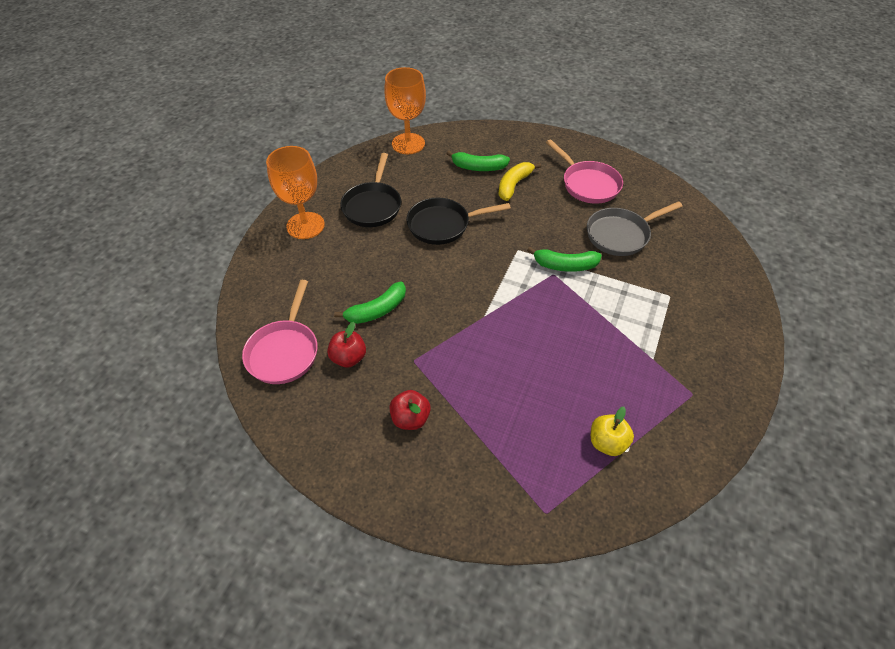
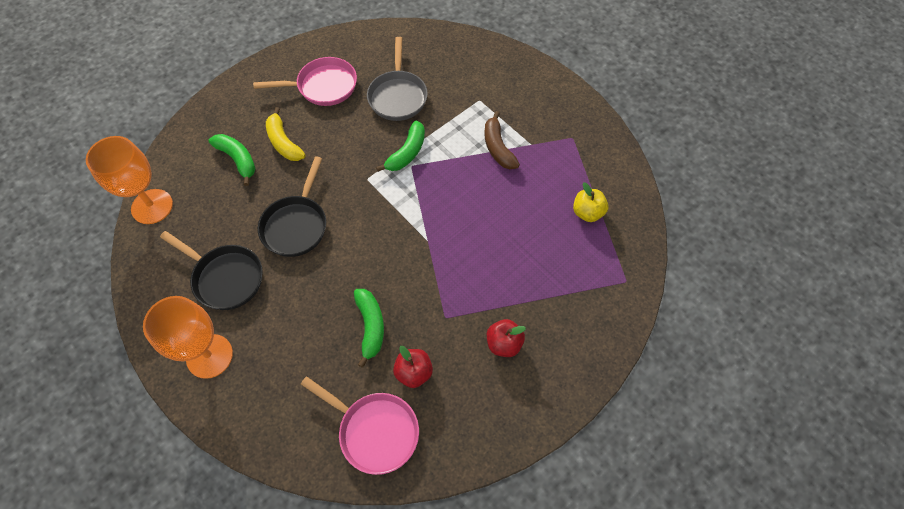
camera: 65 degrees left, 10 degrees up
green banana [446,151,510,171] -> green banana turned 75 degrees counterclockwise [208,134,256,186]
none -> brown banana [484,111,520,169]

